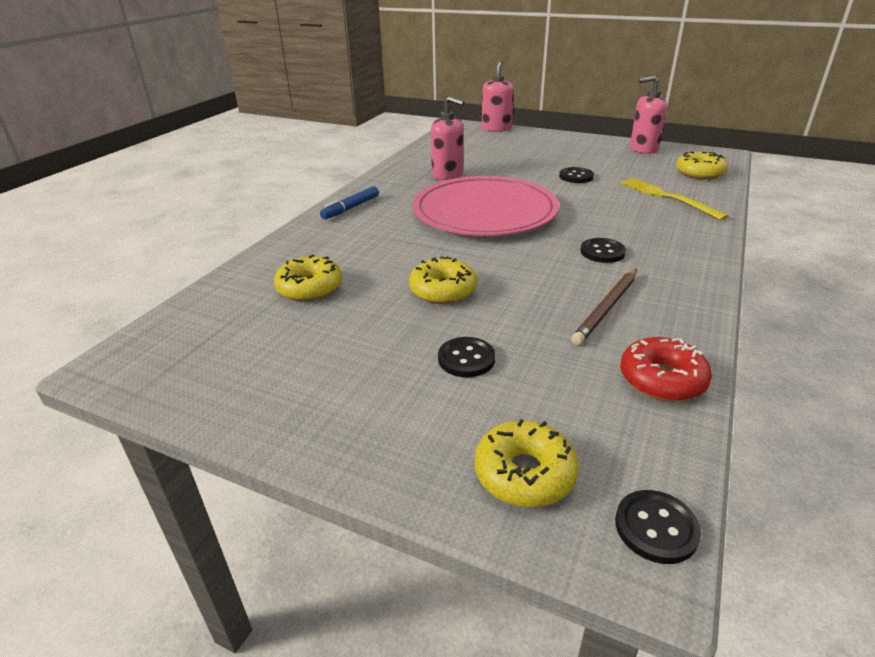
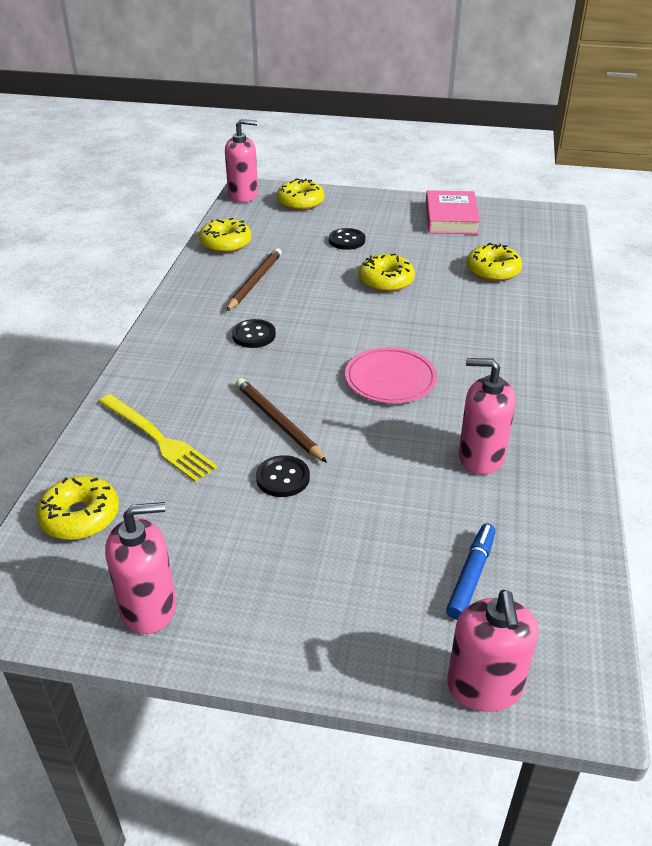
camera: 165 degrees right, 5 degrees up
blue marker [320,186,379,219] -> blue marker moved to [446,523,496,620]
pink plate [413,176,559,236] -> pink plate [345,347,437,403], size x0.52
black button [615,490,701,564] -> pink soap dispenser [225,119,258,202]
red donut [620,337,712,401] -> yellow donut [199,218,252,253]
none -> brown pencil [236,378,327,463]
none -> pink book [426,190,480,234]

